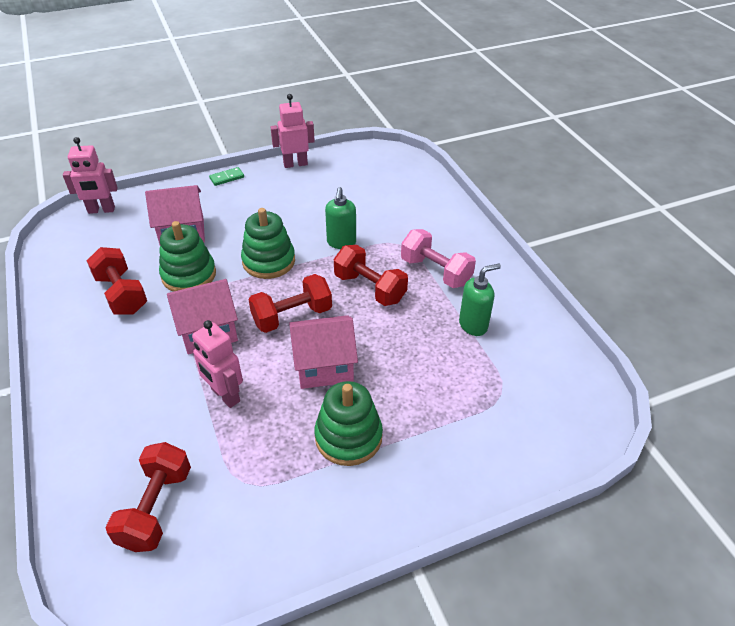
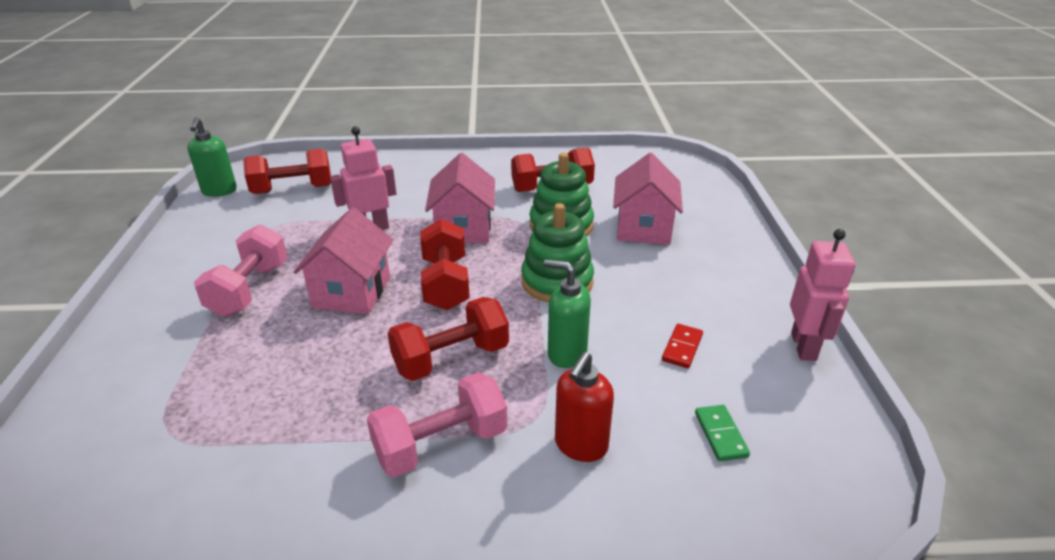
camera: 110 degrees right, 10 degrees down
pink robot [63,137,118,214] -> none
red dumbbell [105,442,191,552] -> red dumbbell turned 45 degrees counterclockwise [243,149,331,194]
green domino [209,167,244,186] -> green domino moved to [695,405,750,461]
green stacking toy [314,381,383,466] -> pink dumbbell [194,225,288,317]
green soap dispenser [459,263,501,336] -> green soap dispenser moved to [187,117,237,197]
none -> red soap dispenser [555,352,614,462]
none -> red domino [662,324,703,368]

